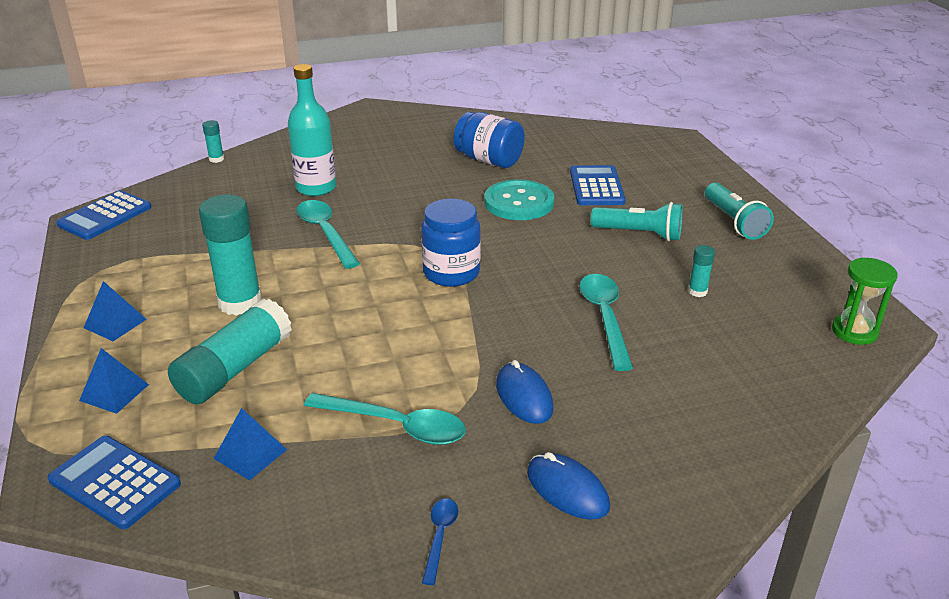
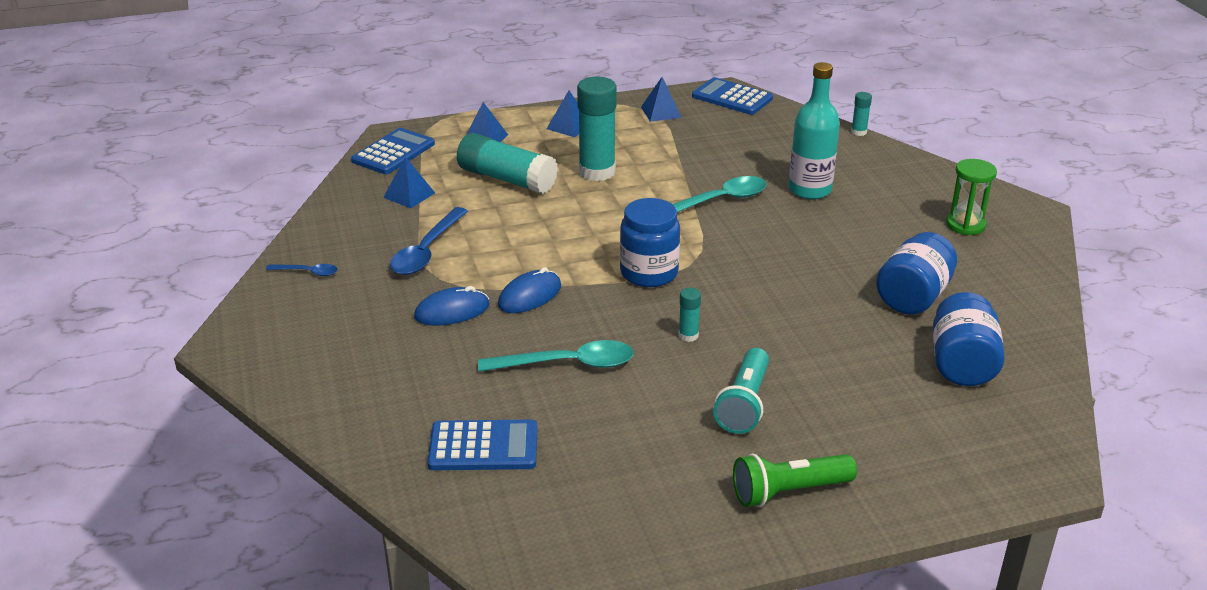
camera: 90 degrees right, 0 degrees up
turquoise spoon [304,393,466,445] -> blue spoon [390,207,468,275]
turquoise button [484,179,554,220] -> none
blue mouse [527,452,610,520] -> blue mouse moved to [498,267,561,313]
blue calculator [570,165,625,205] -> blue calculator moved to [427,420,537,470]
turquoise glue stick [688,245,715,297] -> turquoise glue stick moved to [678,288,701,342]
turquoise flashlight [705,183,774,240] -> green flashlight [733,454,857,507]
green hourglass [832,258,898,345] -> green hourglass moved to [946,159,997,235]
none -> blue pyramid [641,77,682,122]
none -> blue jar [933,292,1005,386]

